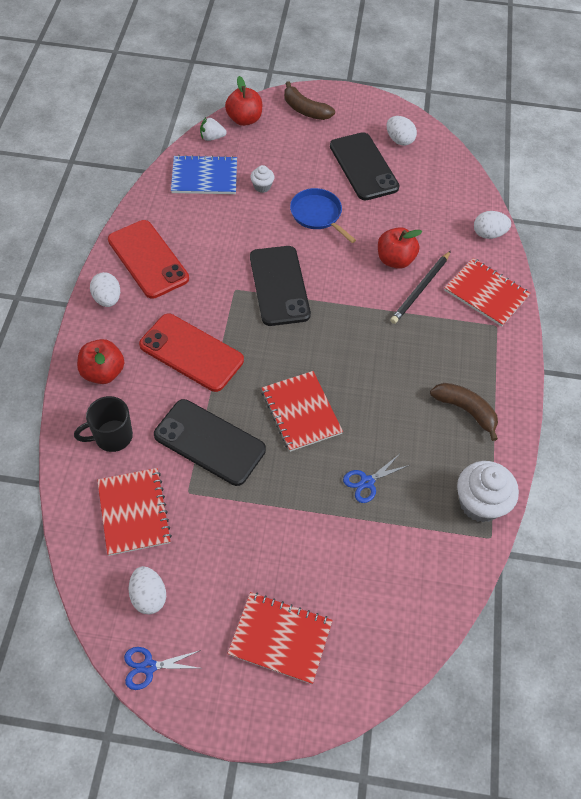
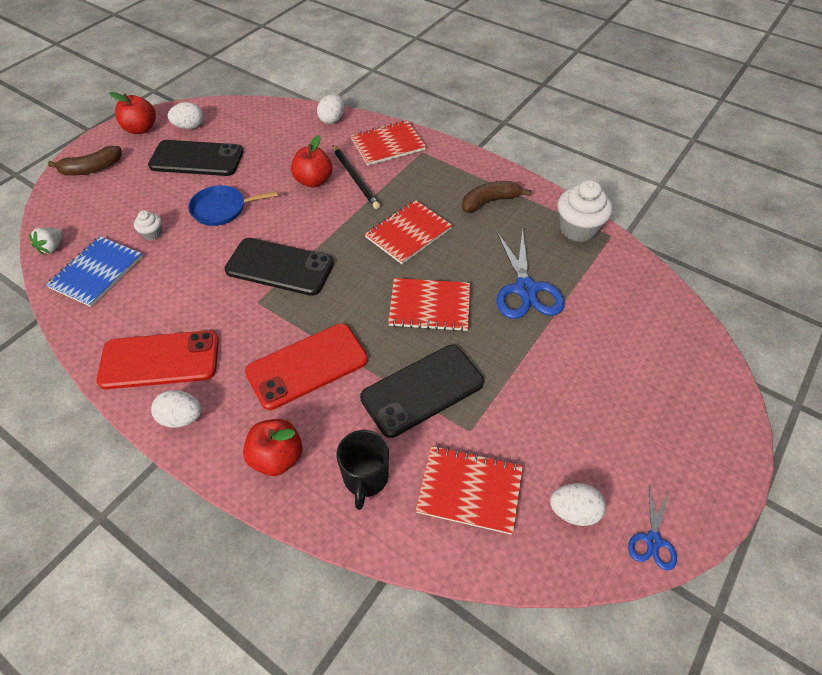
camera: 60 degrees left, 5 degrees down
red apple [225,76,262,126] -> red apple moved to [109,92,156,134]
red notebook [227,592,333,684] -> red notebook moved to [365,200,452,264]
blue scissors [343,455,409,503] -> blue scissors [496,229,564,319], size x1.86

